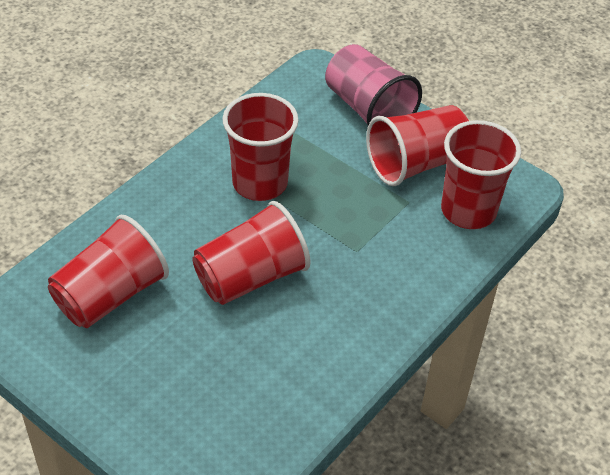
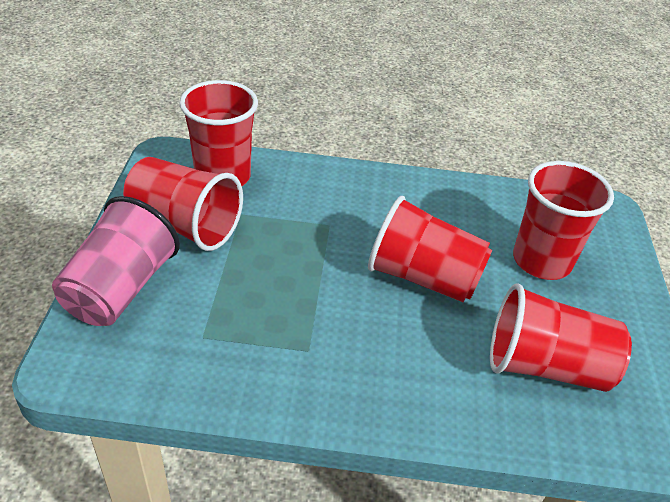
camera: 125 degrees left, 5 degrees down
red cup [222,93,299,201] -> red cup moved to [513,161,614,280]

